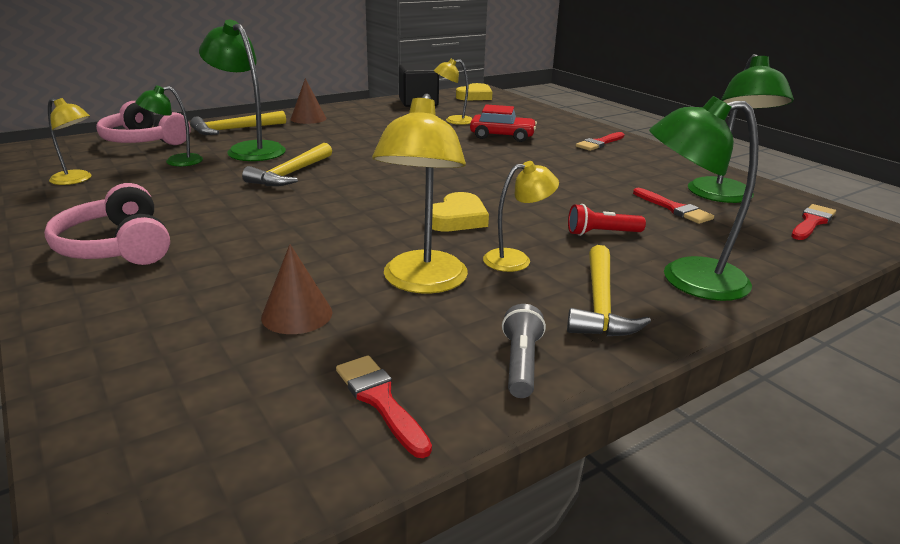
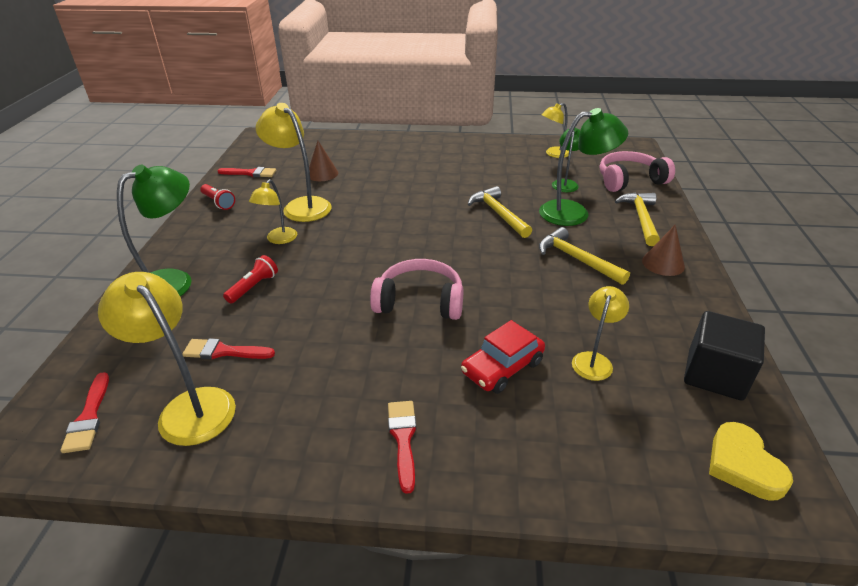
camera: 130 degrees right, 10 degrees up
pink headphones [44,183,170,265] -> pink headphones moved to [370,259,463,320]
yellow heart [432,192,489,231] -> none
grey flashlight [502,304,546,398] -> red flashlight [200,184,235,210]
yellow hammer [567,245,651,336] -> yellow hammer moved to [539,227,630,285]
green lamp [688,54,794,203] -> yellow lamp [98,272,236,446]

